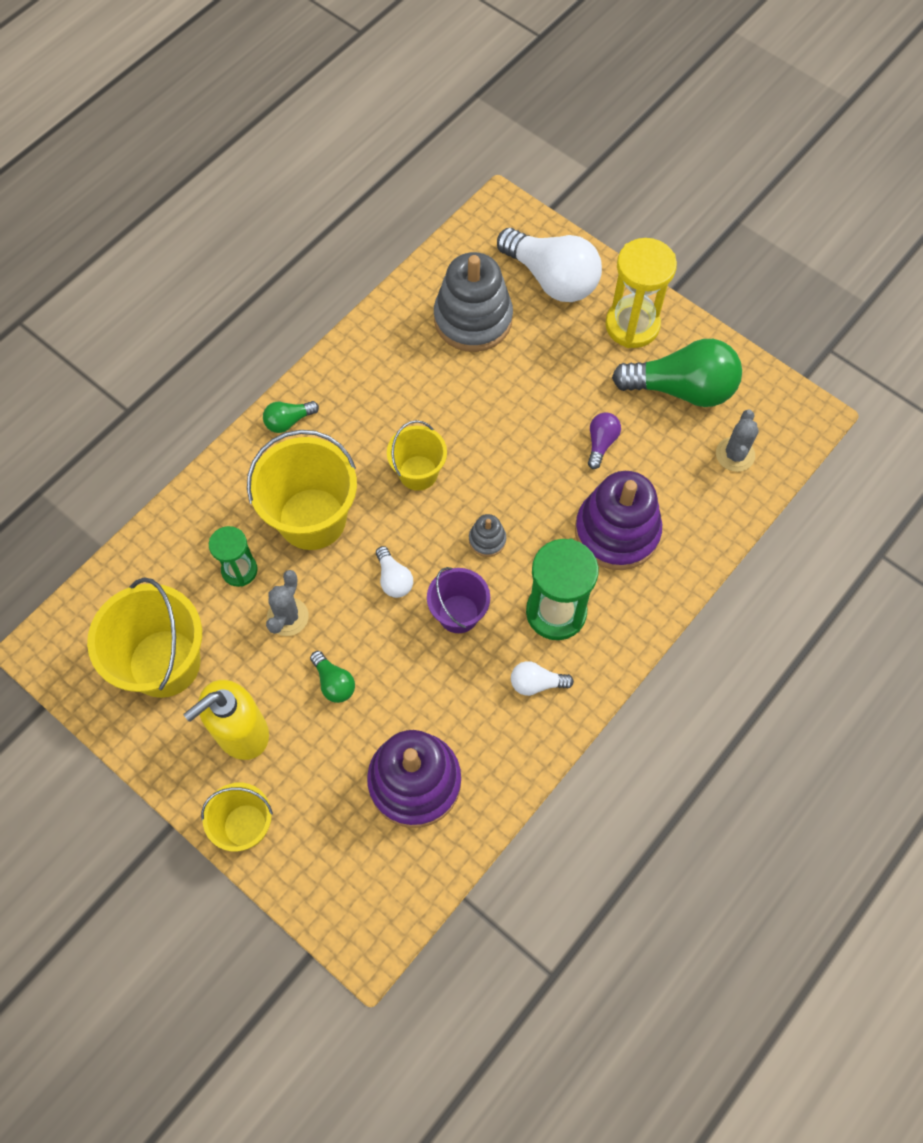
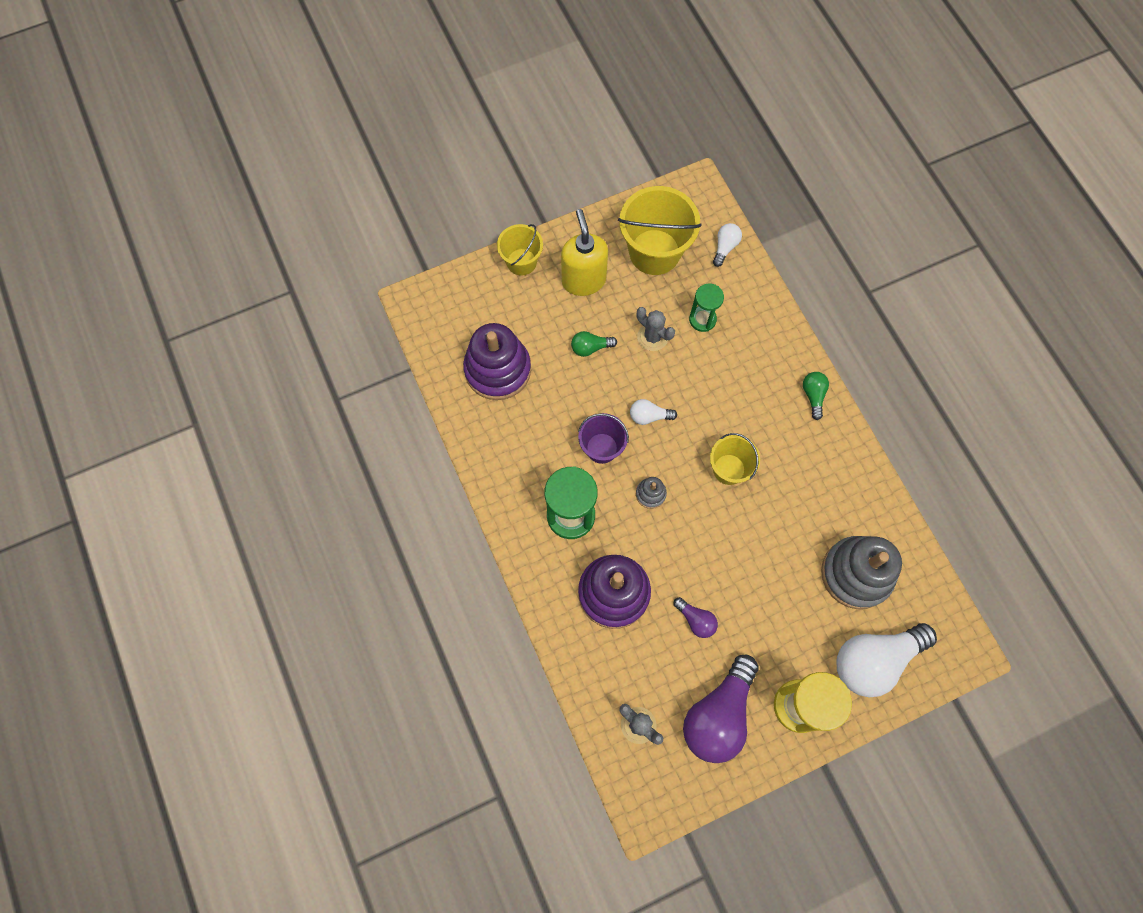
camera: 115 degrees right, 5 degrees up
yellow bucket [247,430,357,550] -> none
white light bulb [511,661,574,696] -> white light bulb moved to [713,223,742,267]
green light bulb [612,339,742,407] -> purple light bulb [683,655,759,763]

